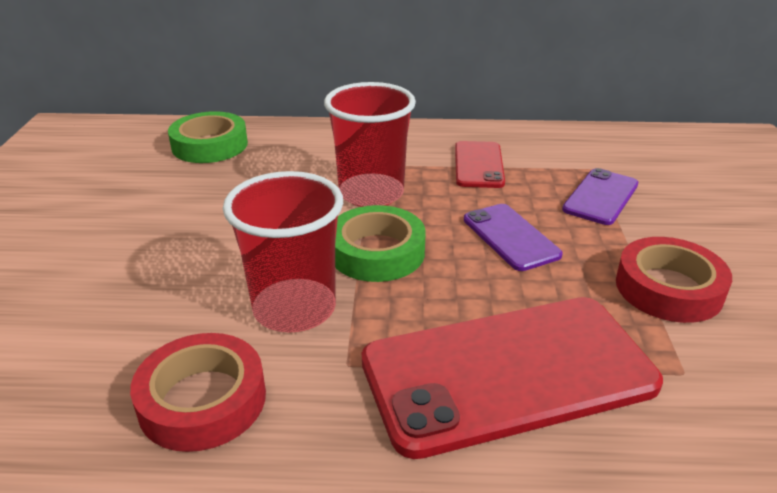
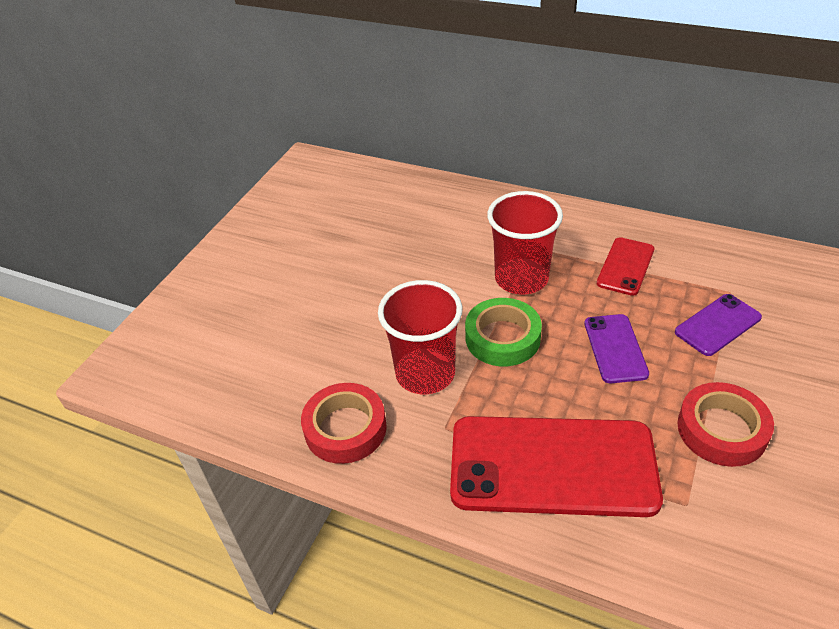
camera: 25 degrees right, 10 degrees up
green tape [168,111,248,163] -> none

